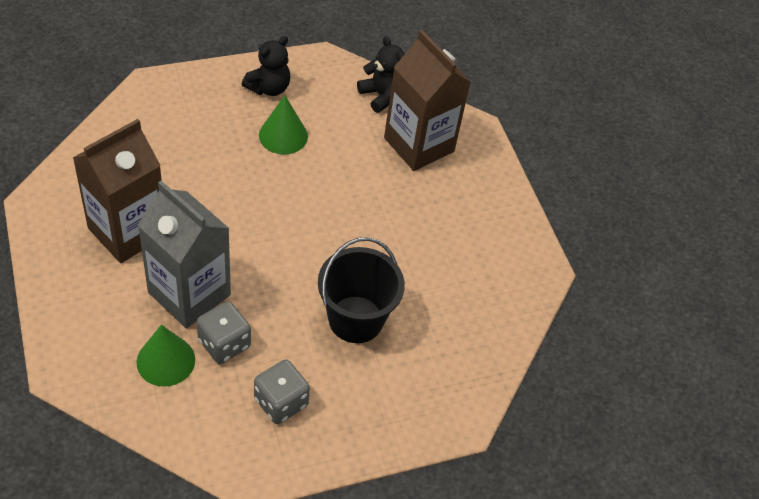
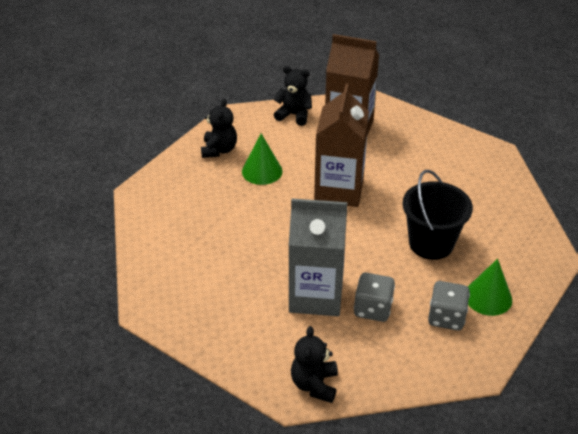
camera: 30 degrees left, 10 degrees down
brown carton [73,119,162,263] -> brown carton moved to [314,84,369,207]
green cone [137,325,195,387] -> green cone moved to [468,259,512,316]
none -> black teddy bear [291,326,338,403]

